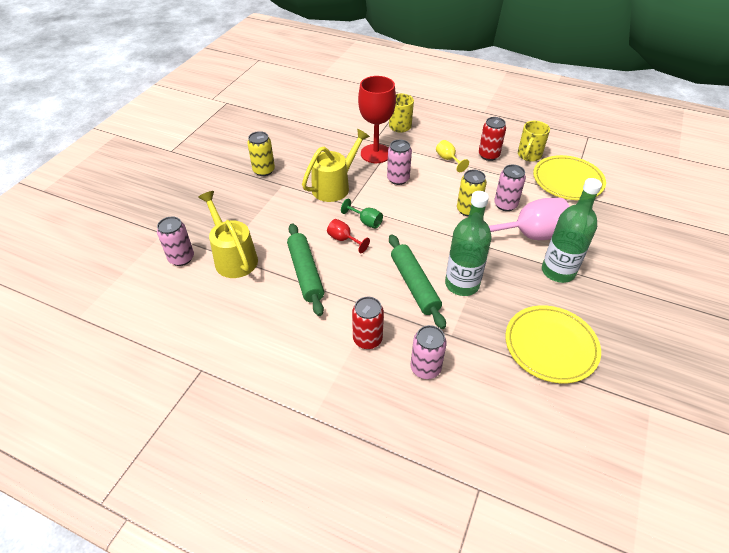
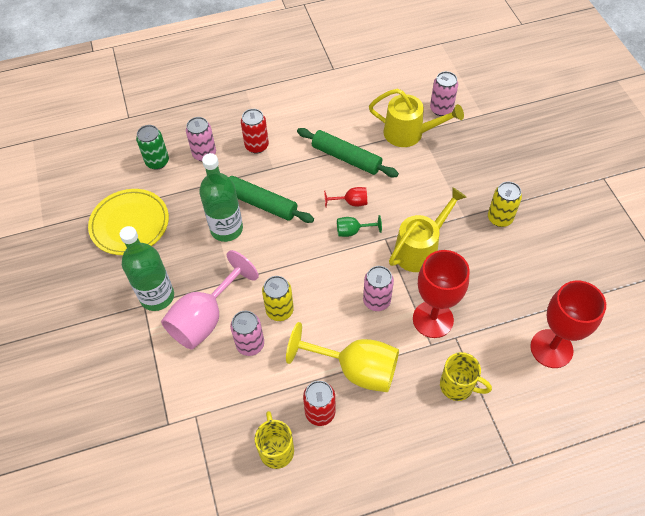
camera: 140 degrees right, 10 degrees up
yellow watering can [302,129,370,202] -> yellow watering can turned 135 degrees counterclockwise [389,187,467,272]
yellow goblet [436,140,469,172] -> yellow goblet [286,322,399,392], size x2.15
yellow plate [533,155,606,200] -> none
none -> green can [136,125,169,170]
none -> red goblet [530,280,606,368]

